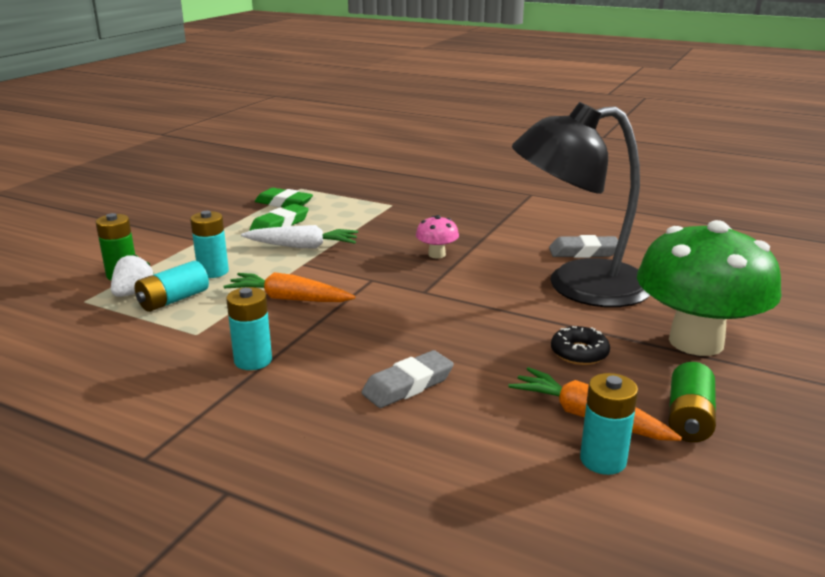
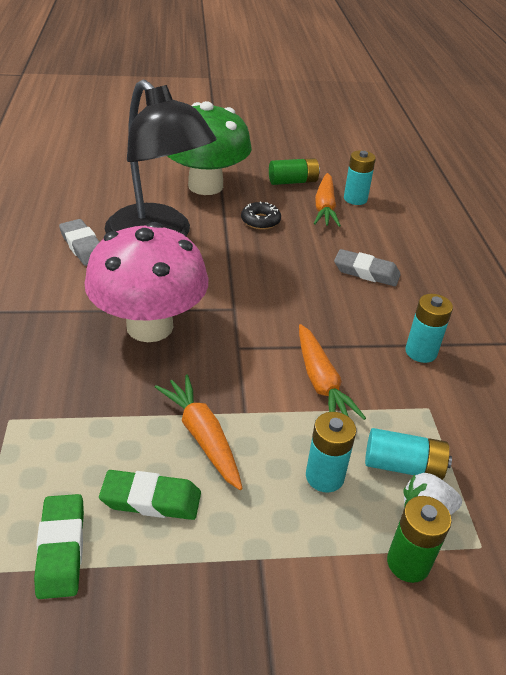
camera: 125 degrees left, 15 degrees up
white carrot [241,225,358,249] -> orange carrot [155,374,243,490]
pink mushroom [416,215,459,259] -> pink mushroom [84,222,208,342], size x2.46

